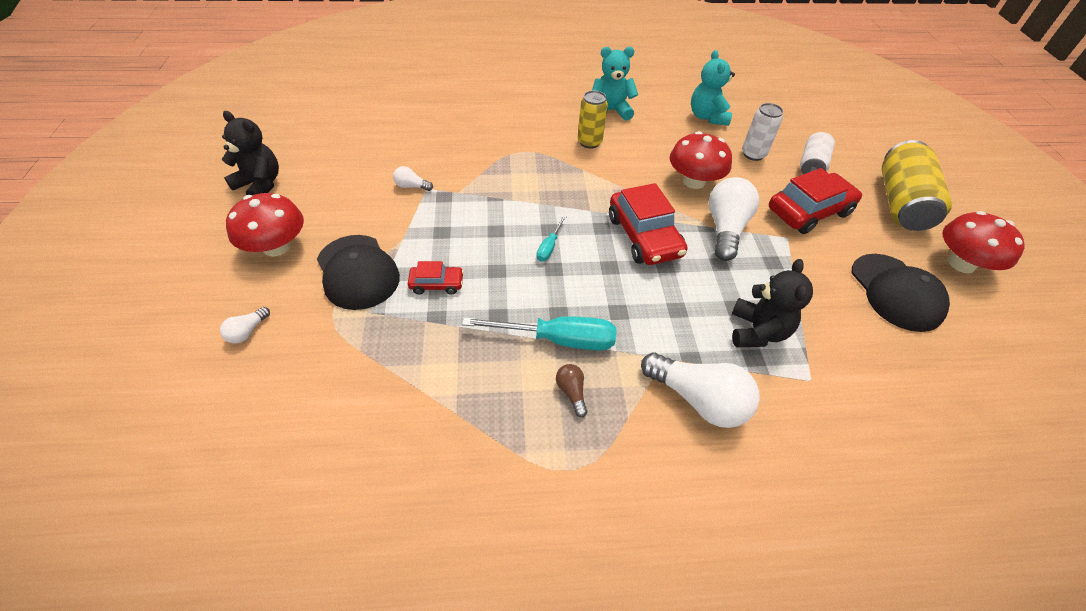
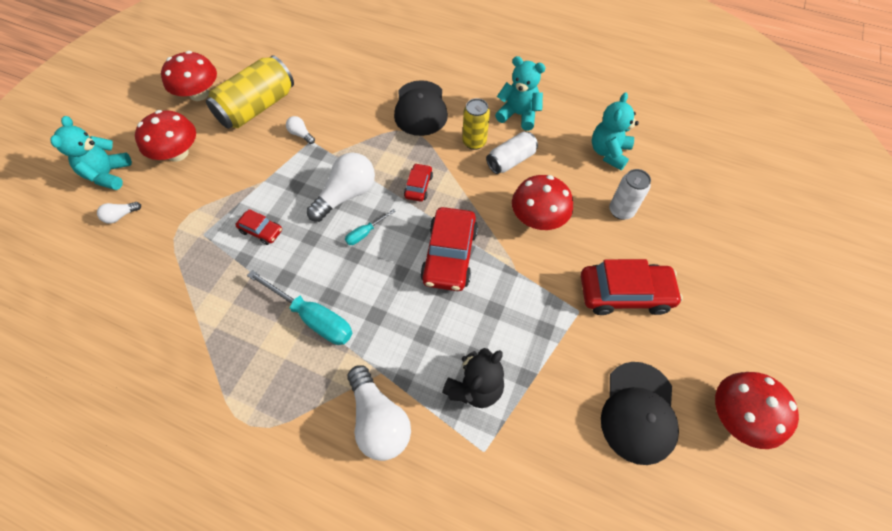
camera: 30 degrees right, 10 degrees up
black teddy bear [222,111,279,195] -> red mushroom [161,51,217,101]
black cap [317,235,400,310] -> black cap moved to [394,80,448,136]
brown light bulb [556,364,588,417] -> none
white light bulb [708,177,759,261] -> white light bulb moved to [306,152,375,222]
white can [800,132,835,174] -> white can moved to [486,132,538,174]
yellow can [882,140,952,231] -> yellow can moved to [206,55,294,129]
none -> turquoise teddy bear [50,116,132,190]
none -> red car [404,163,433,202]

